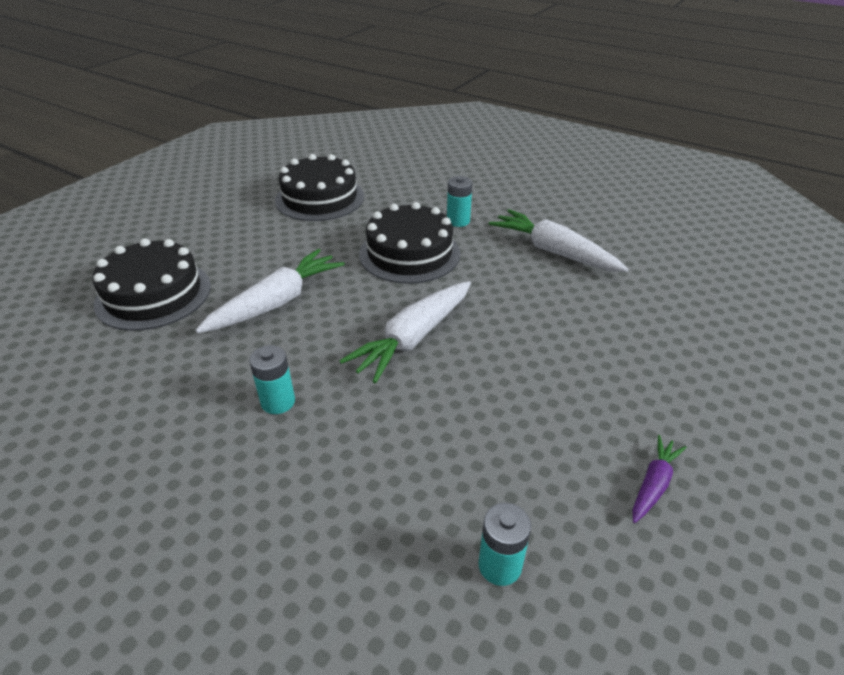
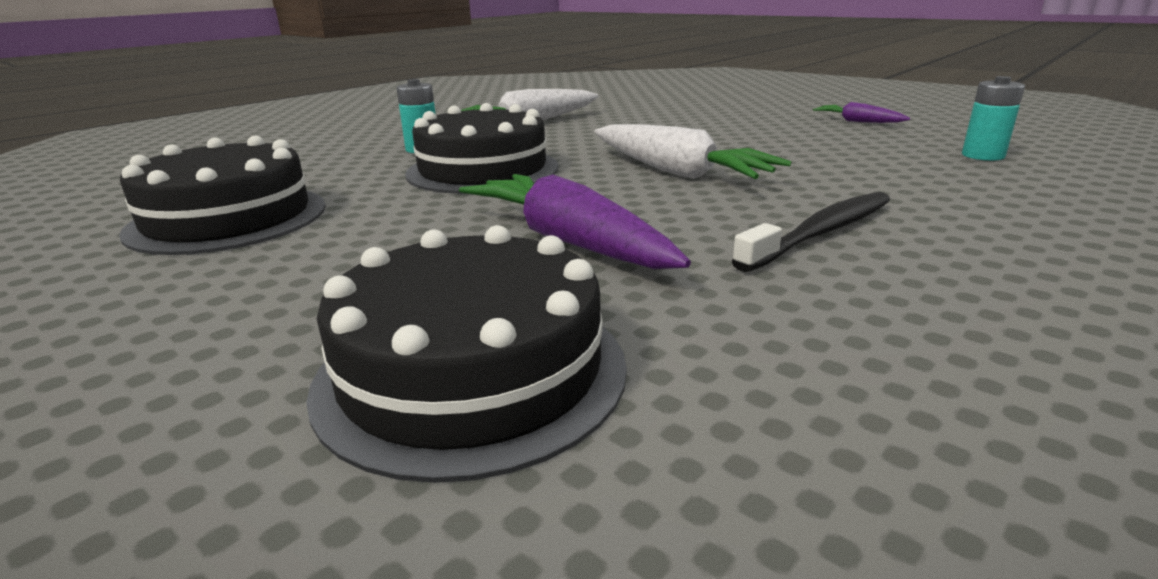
camera: 80 degrees left, 15 degrees down
white carrot [195,249,345,333] -> purple carrot [459,174,691,269]
turquoise battery [249,345,295,414] -> black toothbrush [732,192,890,272]

